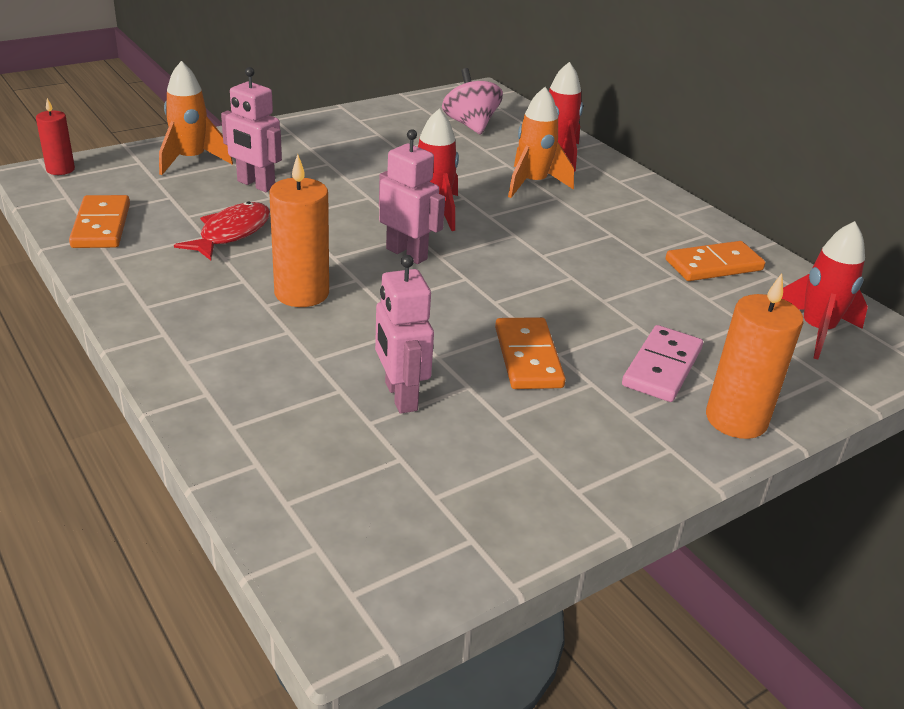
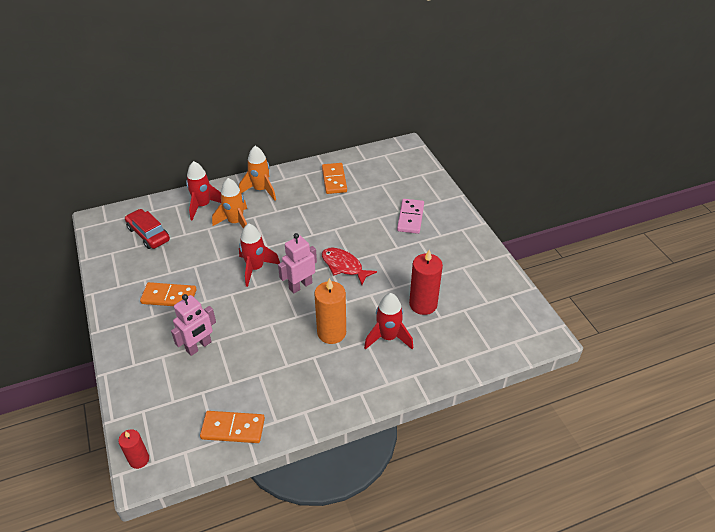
camera: 75 degrees left, 10 degrees up
orange rocket [159,61,233,175] -> orange rocket moved to [239,146,276,201]
red fish [174,201,270,260] -> red fish moved to [322,247,377,285]
pink robot [375,255,434,414] -> red candle [409,250,443,315]
pink spinning top [442,68,503,135] -> red car [125,209,170,249]
orange domino [495,317,566,389] -> orange domino moved to [140,282,197,306]
pink domino [622,325,703,402] -> pink domino turned 60 degrees clockwise [397,199,424,234]
orange candle [706,273,804,439] -> none
red rocket [782,221,868,359] -> red rocket moved to [364,293,413,350]

